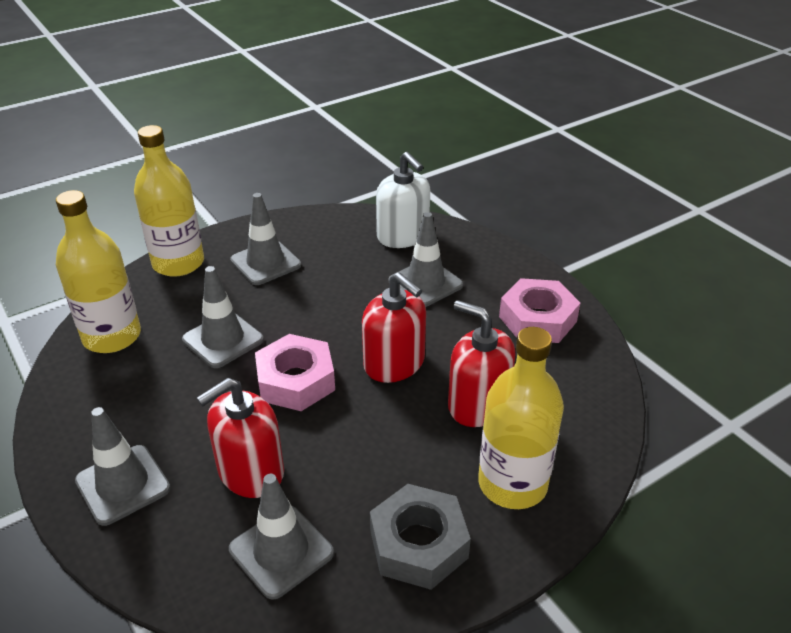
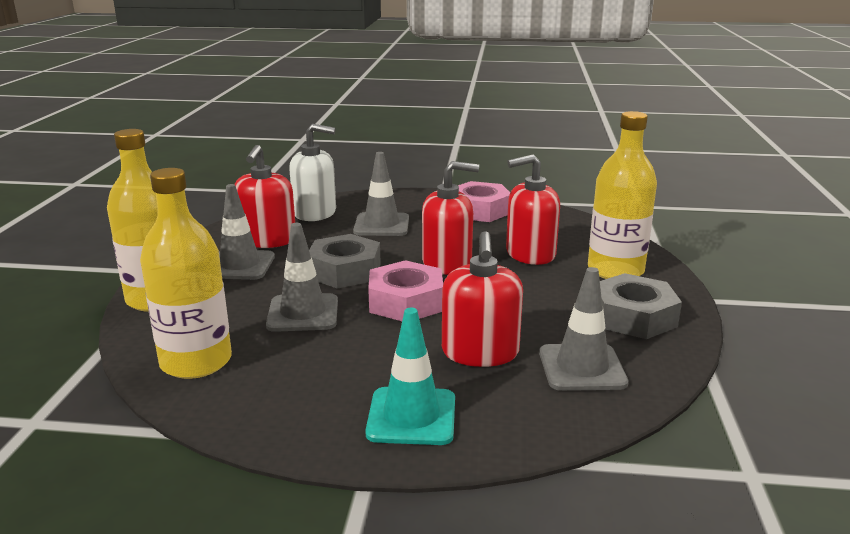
camera: 50 degrees left, 15 degrees down
grey traffic cone [75,407,170,526] -> turquoise traffic cone [365,308,455,445]
none -> red soap dispenser [235,145,295,248]
none -> grey nut [309,234,381,289]

